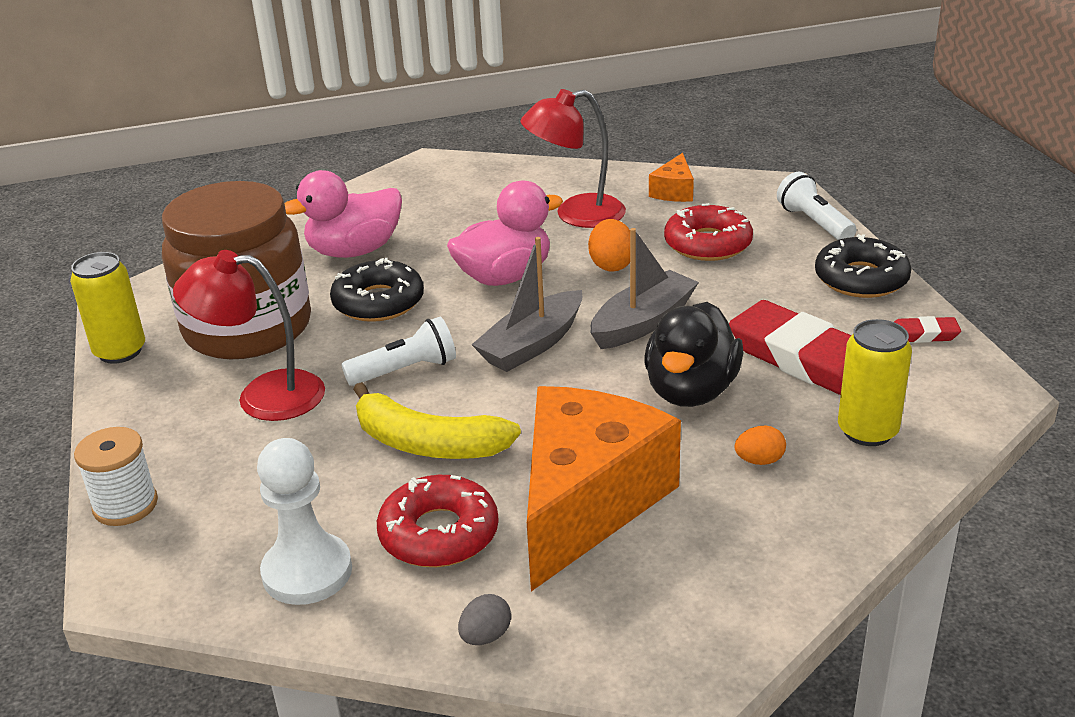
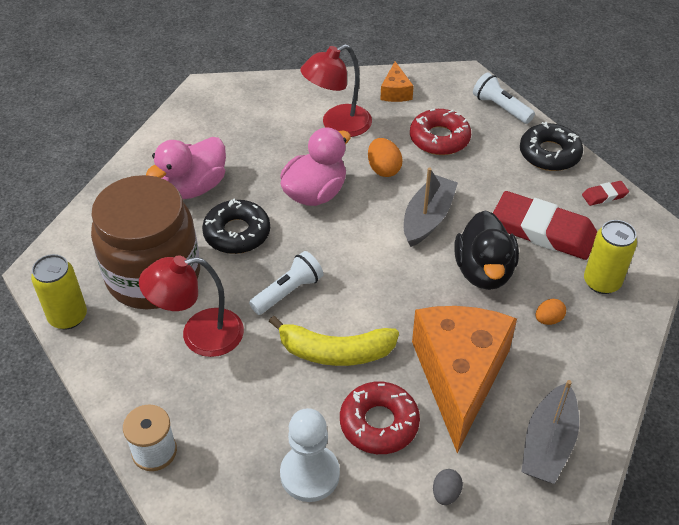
camera: 20 degrees left, 15 degrees up
grey boat [472,237,582,372] -> grey boat moved to [521,380,579,484]

